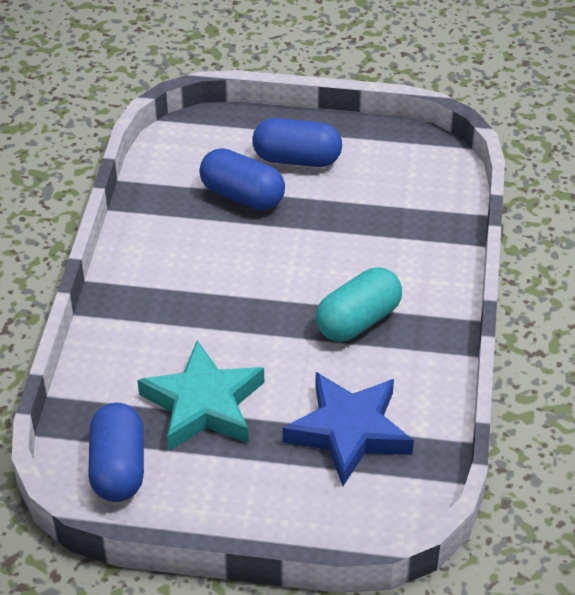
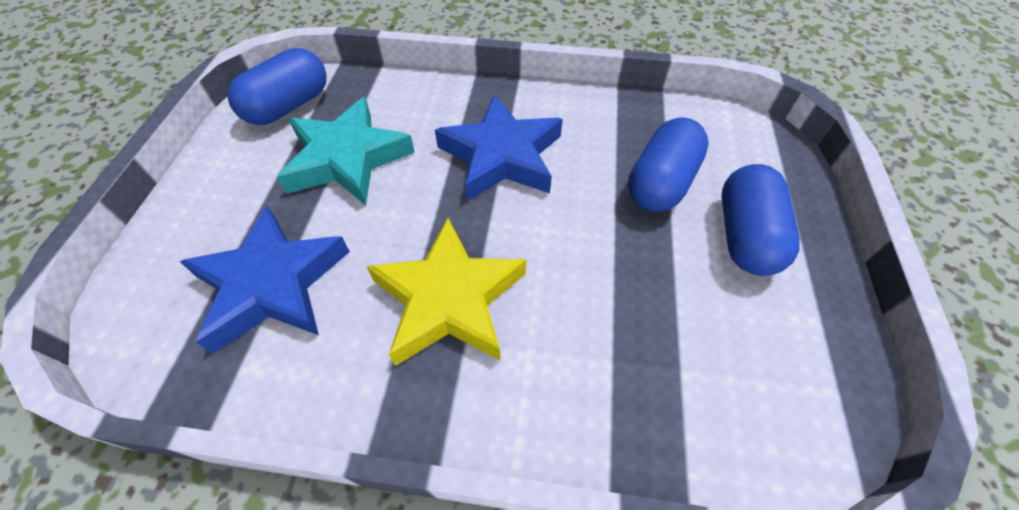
camera: 90 degrees right, 10 degrees up
blue capsule [88,403,144,502] -> blue capsule turned 45 degrees counterclockwise [227,48,327,125]
turquoise capsule [316,267,402,342] -> yellow star [367,218,527,366]
none -> blue star [435,95,563,201]

